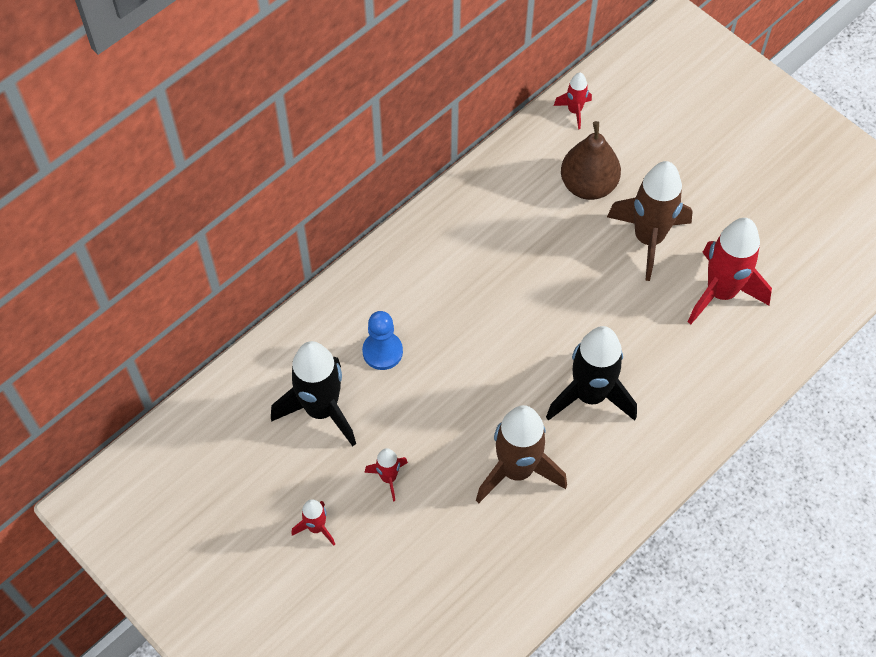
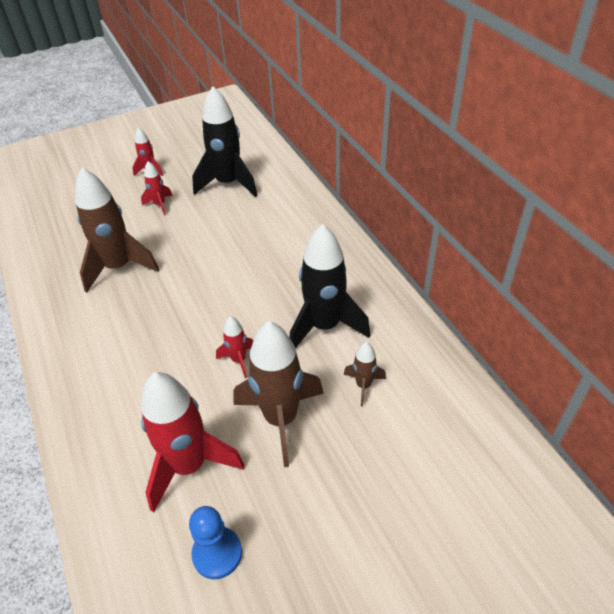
camera: 110 degrees right, 15 degrees down
blue pawn [362,311,403,370] -> blue pawn moved to [189,506,242,579]
black rocket [546,326,637,421] -> black rocket moved to [289,224,370,348]
red rocket [554,72,592,129] -> red rocket moved to [216,316,253,378]
brown pear [561,121,621,200] -> brown rocket [344,342,386,407]

